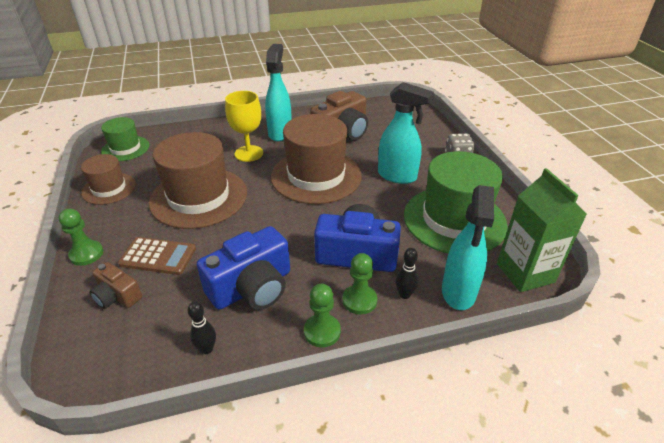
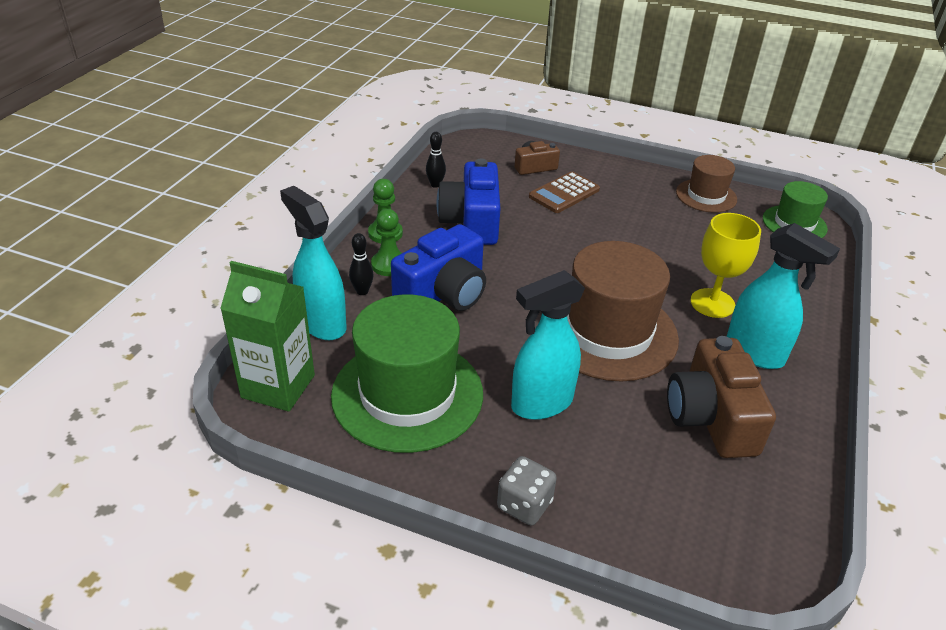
camera: 125 degrees right, 0 degrees up
green pawn [59,208,103,266] -> none
brown hat [149,132,247,229] -> none

